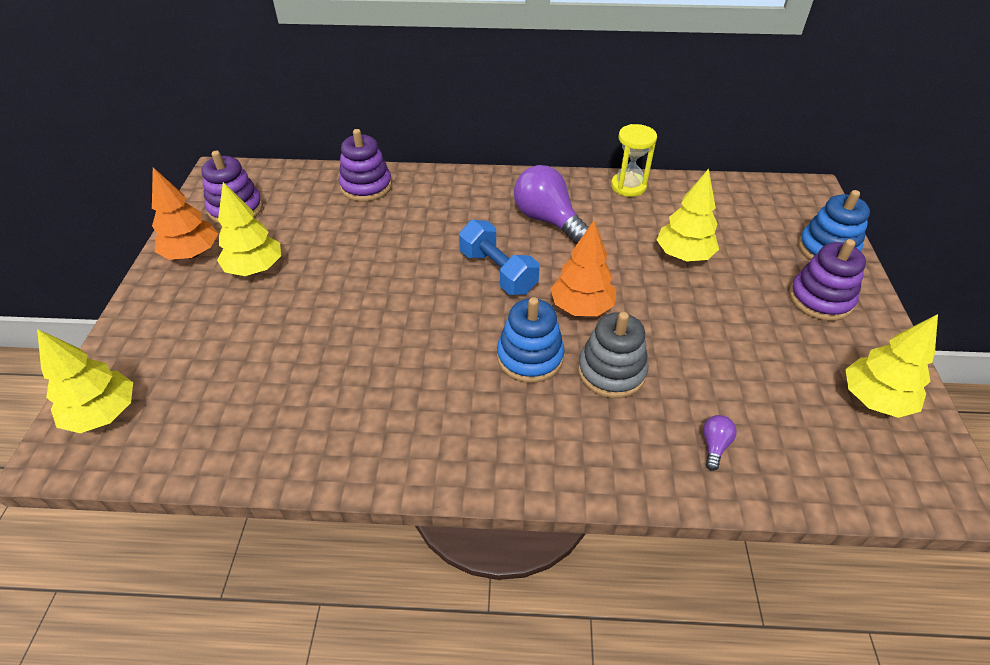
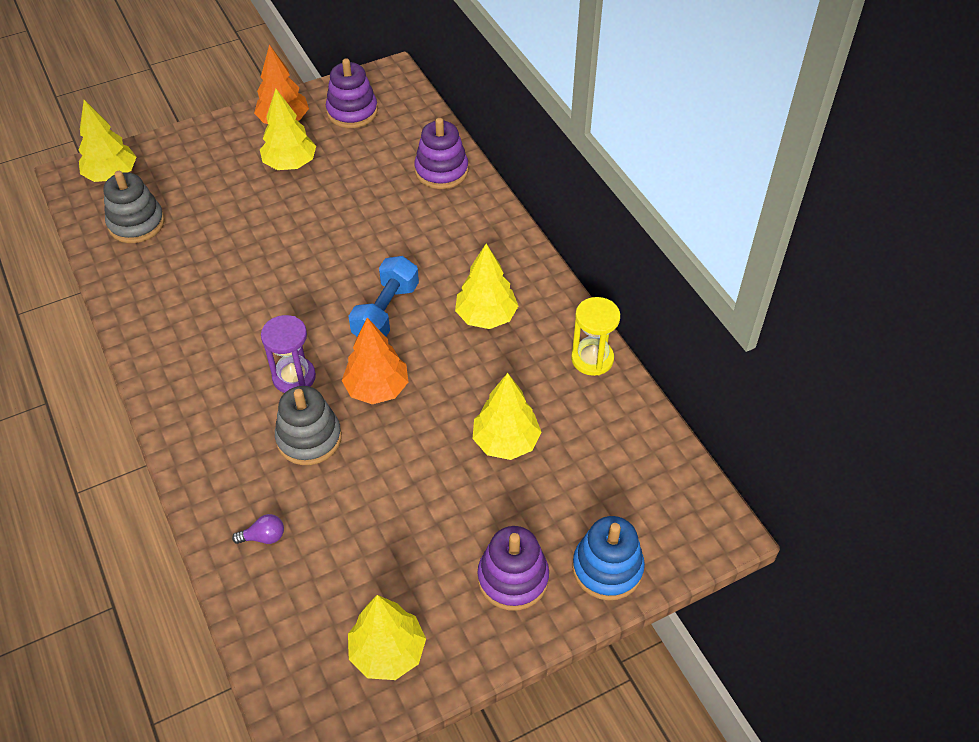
camera: 60 degrees right, 5 degrees up
blue stacking toy [497,297,565,383] -> purple hourglass [261,315,316,393]
purple light bulb [514,165,589,244] -> yellow tree [455,244,518,329]
none -> grey stacking toy [103,171,165,243]

